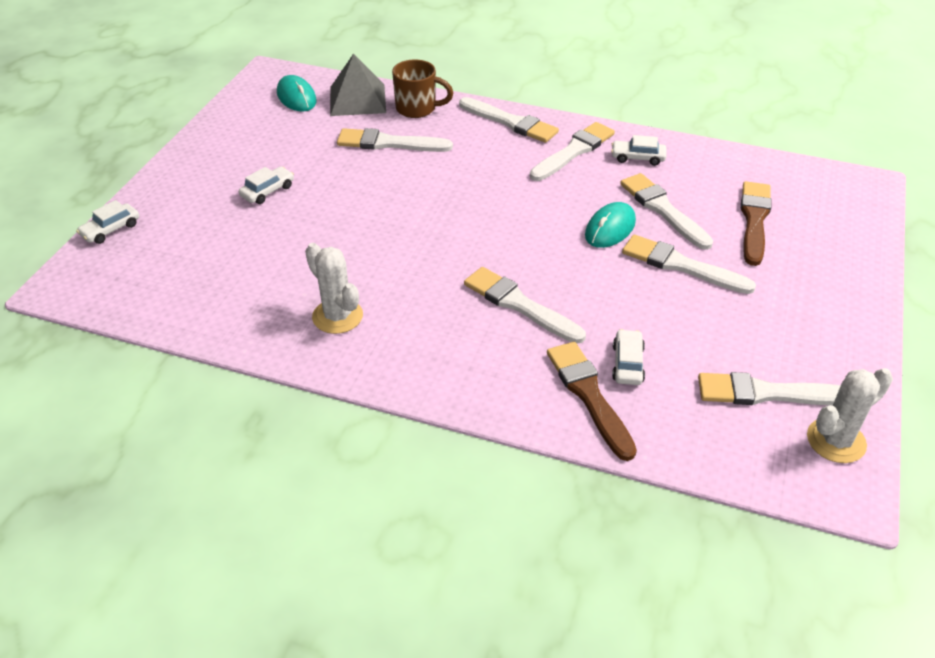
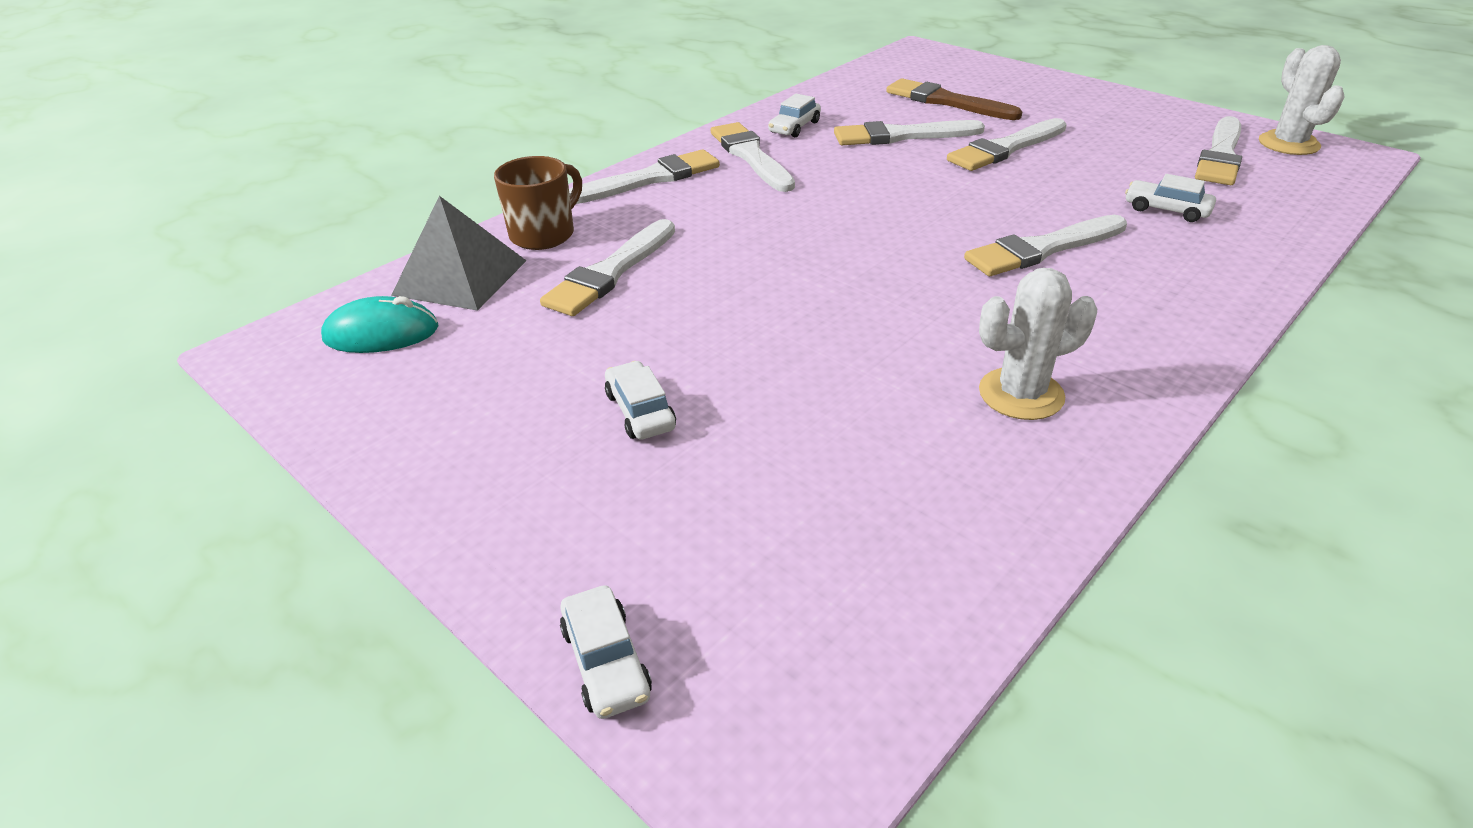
camera: 65 degrees left, 5 degrees down
brown brush [547,342,637,461] -> none
turquoise mouse [585,202,636,248] -> none

